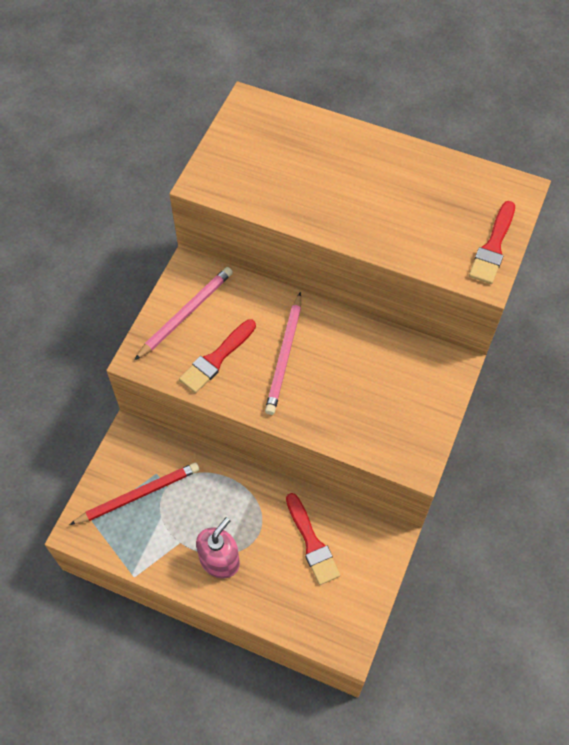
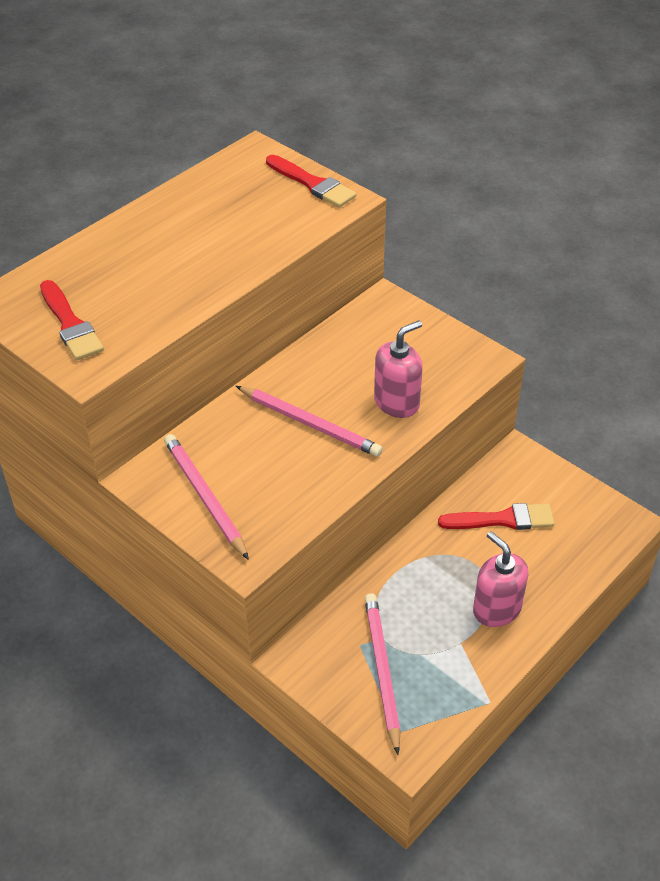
camera: 70 degrees left, 15 degrees down
red pencil [69,462,199,525] -> pink pencil [365,593,400,755]
red brush [179,319,256,393] -> red brush moved to [40,280,104,360]
none -> pink soap dispenser [374,320,423,418]

